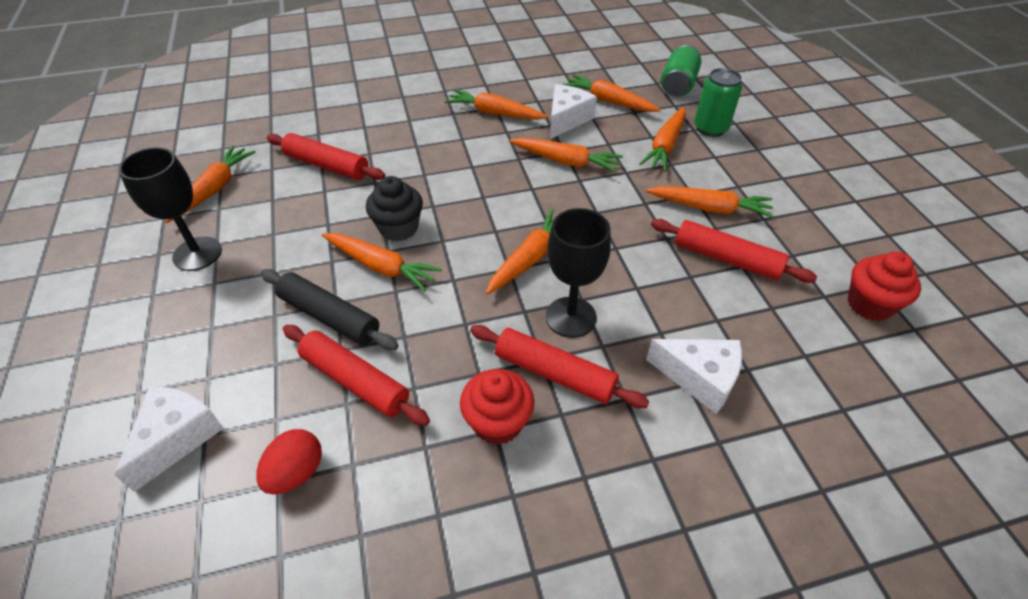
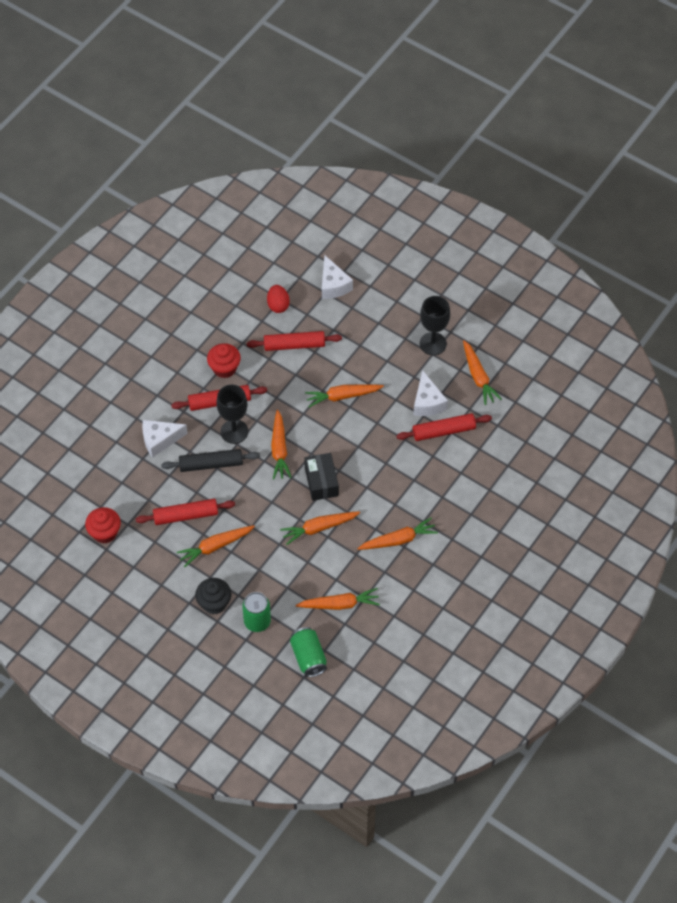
camera: 140 degrees right, 10 degrees up
black rolling pin [261,269,399,350] -> black rolling pin moved to [161,449,260,472]
black cupcake [366,176,423,242] -> black cupcake moved to [195,578,231,614]
white cheese [550,84,597,139] -> white cheese moved to [413,370,448,416]
orange carrot [639,107,686,171] -> none
none -> black box [304,453,339,501]

